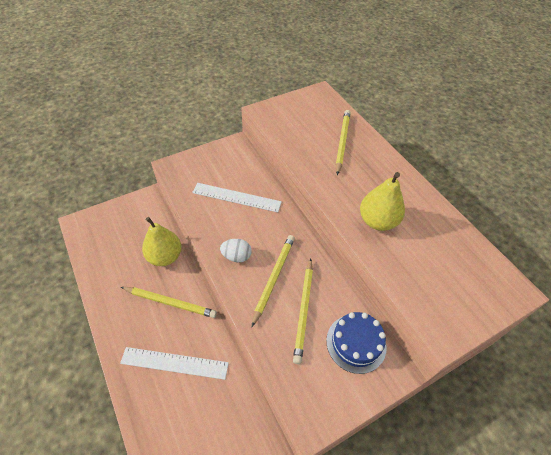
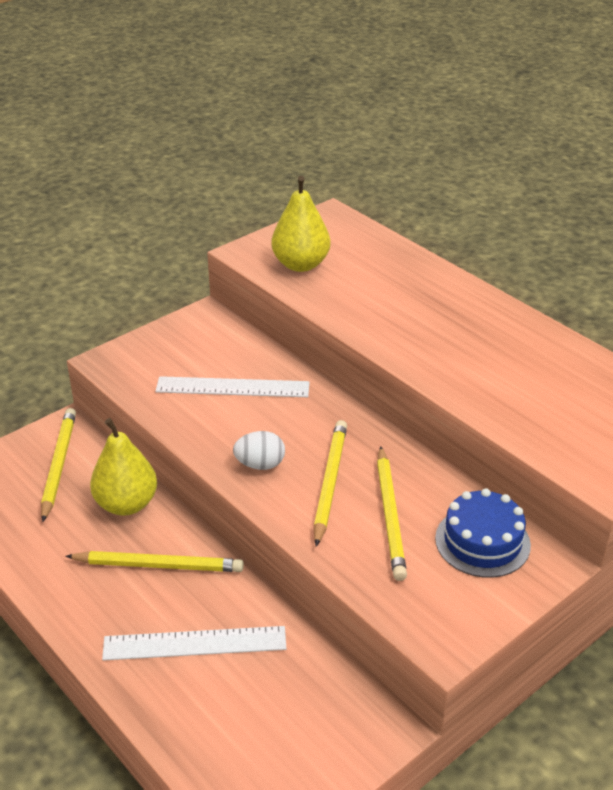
camera: 10 degrees left, 15 degrees down
yellow pencil [335,110,350,175] -> yellow pencil moved to [41,408,76,522]
yellow pear [360,172,405,231] -> yellow pear moved to [271,176,331,272]

